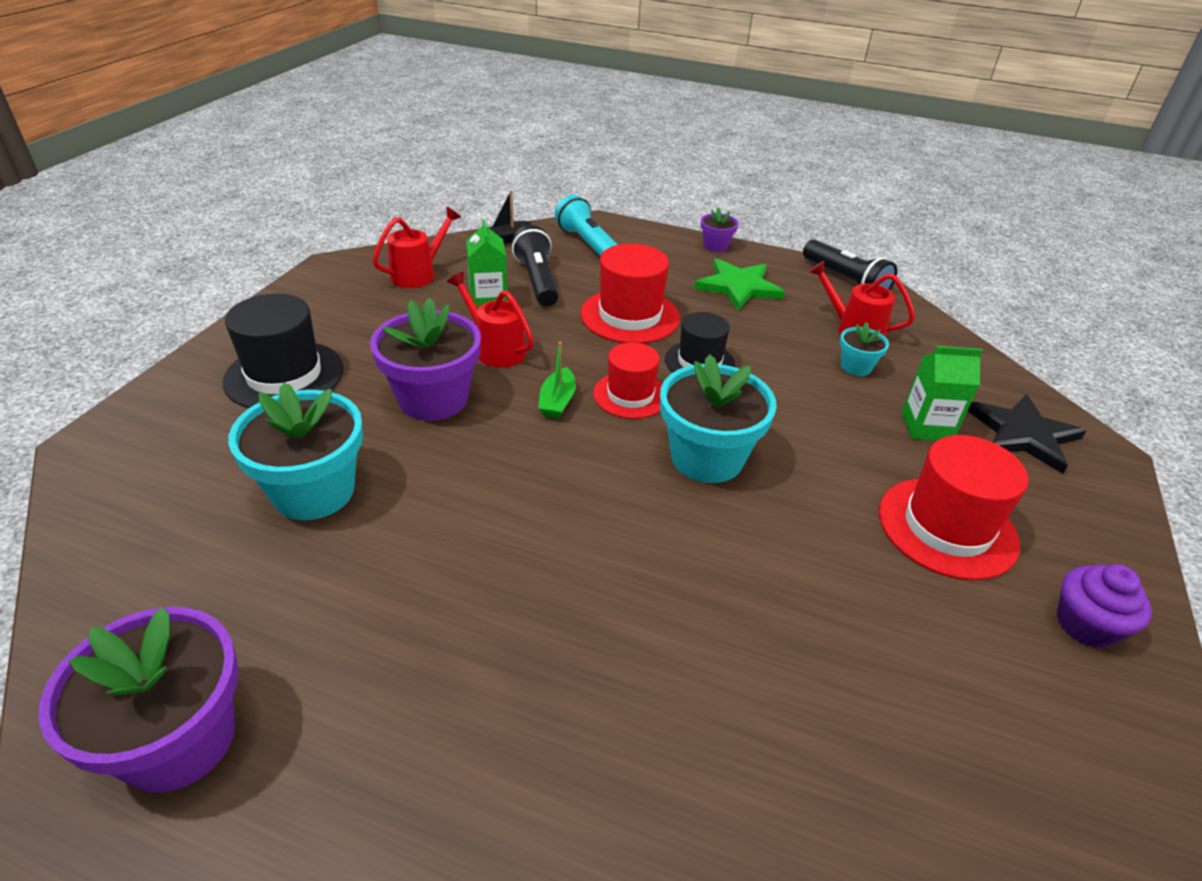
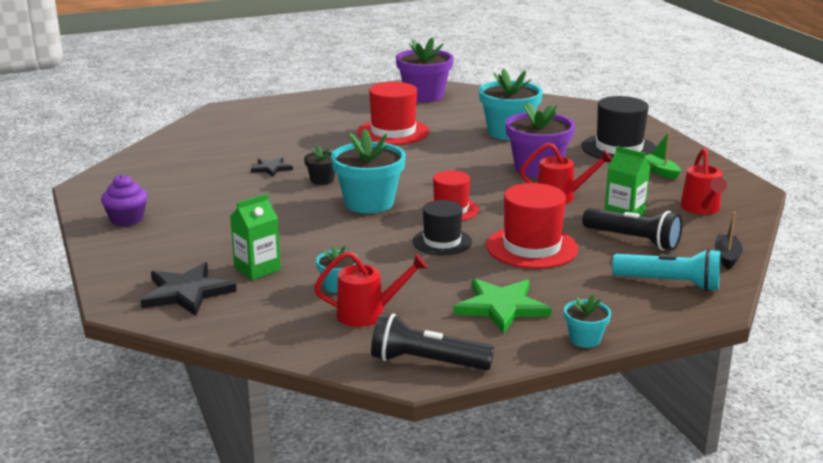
camera: 140 degrees right, 15 degrees down
green boat [538,342,576,419] -> green boat moved to [645,132,681,180]
purple flower pot [701,207,739,252] -> turquoise flower pot [564,295,611,348]
red hat [879,435,1029,580] -> red hat moved to [358,82,429,145]
none -> black star [251,157,293,177]
none -> black flower pot [304,146,335,185]

